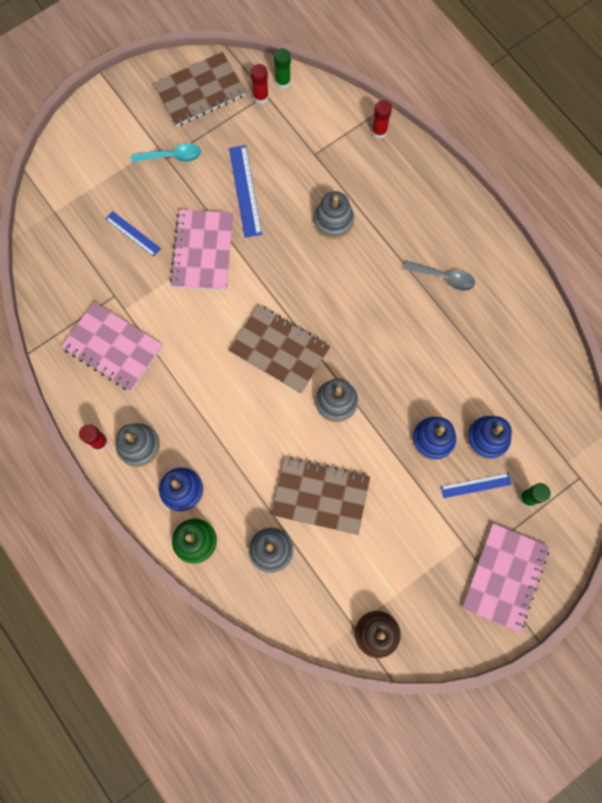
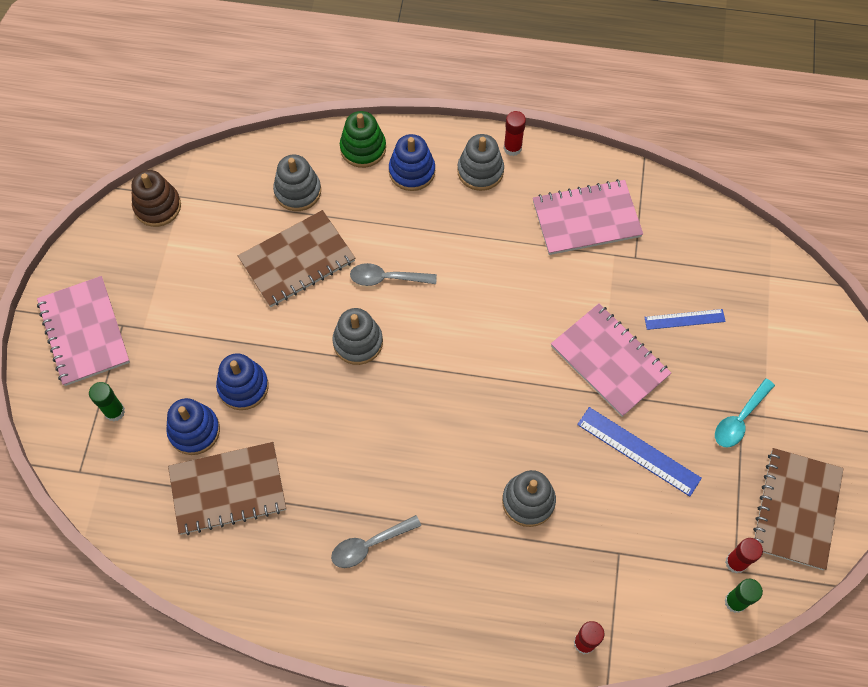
camera: 135 degrees right, 10 degrees down
brown notebook [229,305,331,394] -> brown notebook moved to [168,442,286,535]
blue ruler [441,473,512,498] -> none
none -> grey spoon [350,263,437,286]

